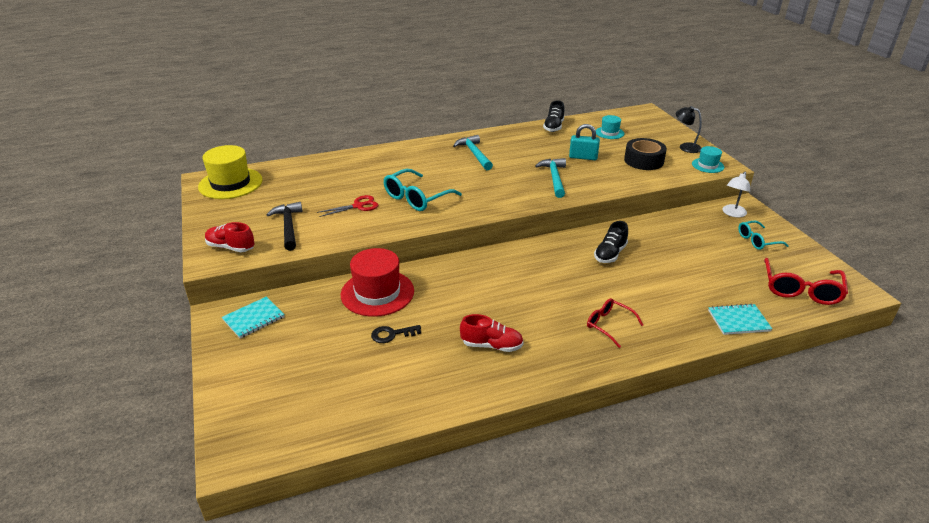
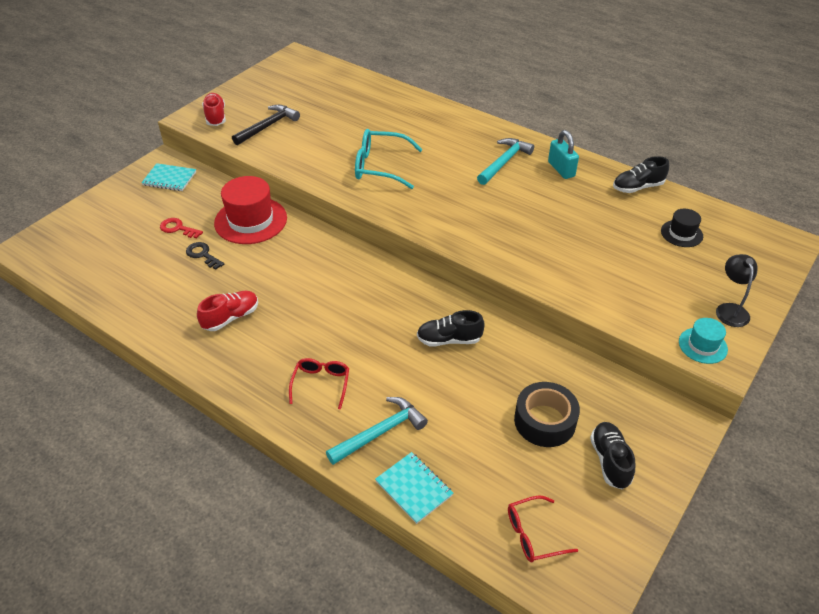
camera: 55 degrees right, 10 degrees up
yellow hat [198,145,263,199] -> none
red scissors [317,195,378,217] -> none
red shoe [460,314,524,352] -> red shoe turned 105 degrees counterclockwise [197,291,258,331]
turquoise hammer [535,158,566,198] -> turquoise hammer moved to [326,397,428,465]
turquoise padlock [569,124,600,160] -> turquoise padlock moved to [548,130,579,179]
turquoise hat [596,115,624,139] -> black hat [661,209,703,247]
black tape [624,138,667,170] -> black tape moved to [514,382,580,447]
white lamp [722,172,750,217] -> none
turquoise glasses [738,221,789,250] -> black shoe [590,422,635,489]
red glasses [764,258,848,305] -> red glasses [508,496,578,562], size x0.62
none -> red key [160,218,203,238]

